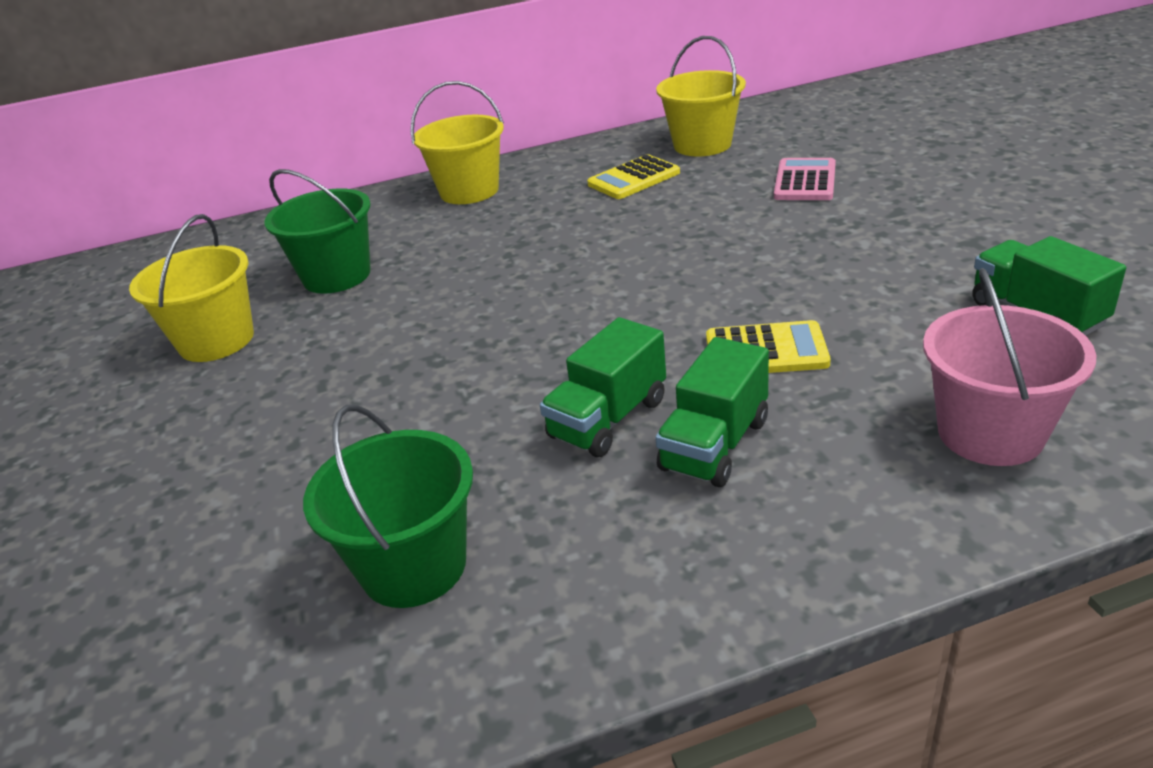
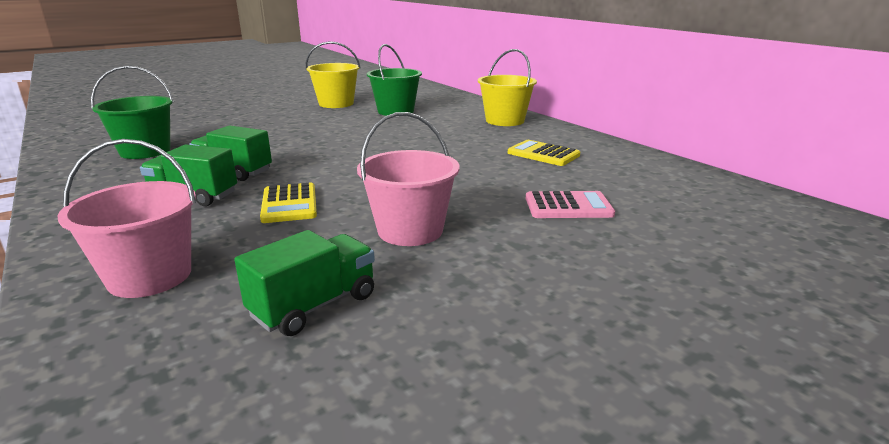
camera: 70 degrees right, 10 degrees down
yellow bucket [656,36,746,156] -> none
none -> pink bucket [357,112,460,246]

